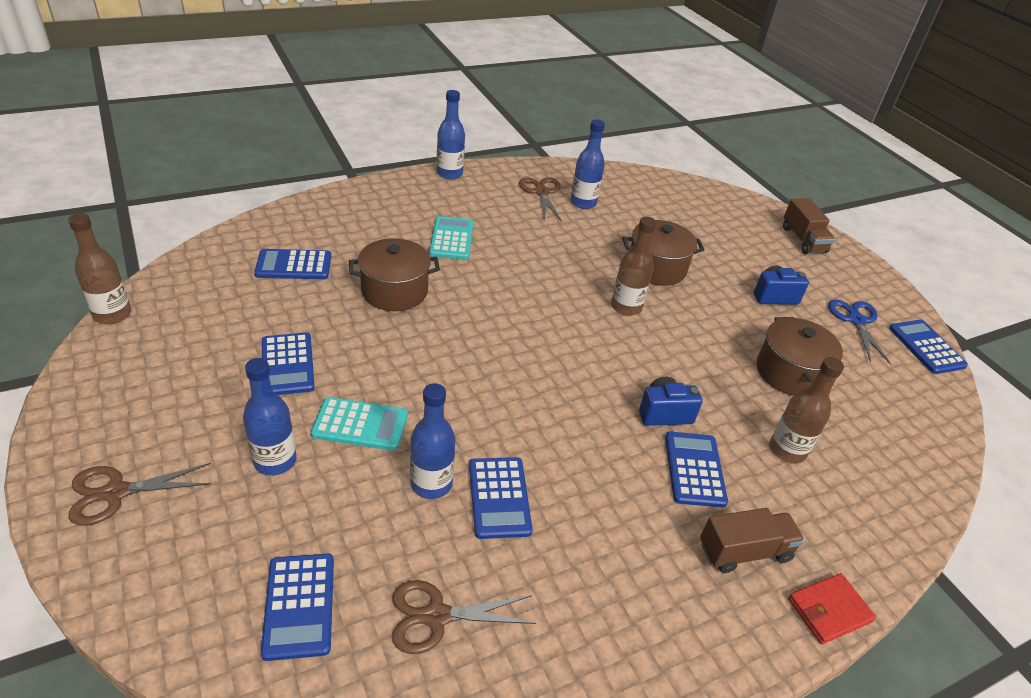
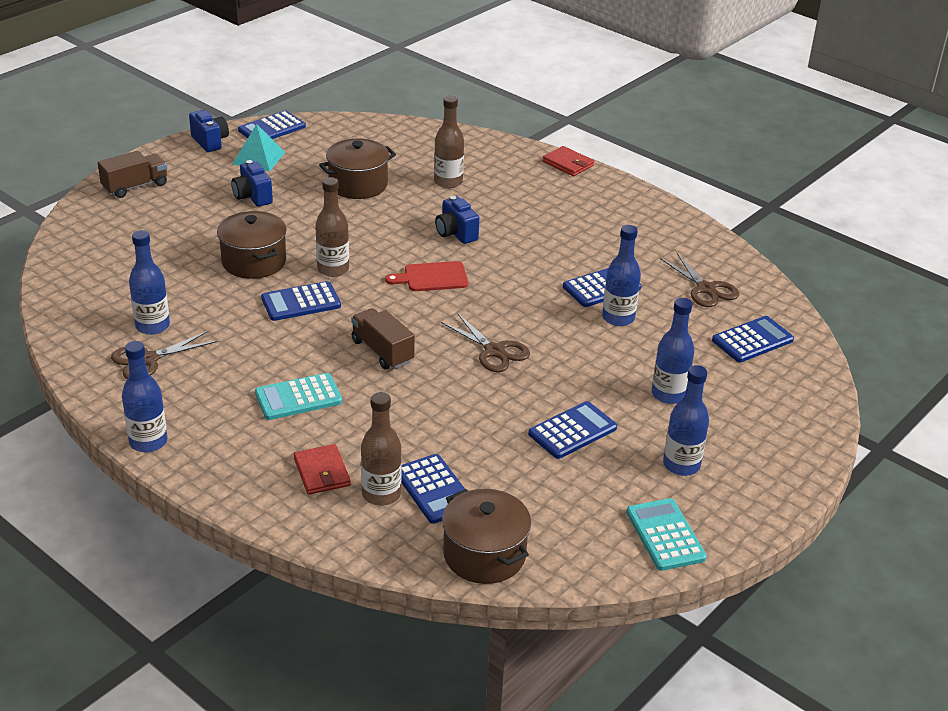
camera: 110 degrees left, 5 degrees down
brown bottle [68,213,131,324] -> brown bottle moved to [361,392,401,506]
brown scissors [68,463,212,526] -> brown scissors moved to [441,313,530,372]
turquoise calculator [311,397,408,451] -> turquoise calculator moved to [626,498,707,571]
brown pot [349,238,440,311] -> brown pot moved to [442,489,531,584]
blue calculator [665,432,728,508] -> blue calculator moved to [261,281,341,321]
brown truck [700,508,805,573] -> brown truck moved to [351,308,415,369]
blue scissors [828,300,891,364] -> turquoise pyramid [232,124,285,171]
none -> blue camera [189,110,229,152]
none -> red wallet [294,444,351,495]
none -> red cutting board [385,261,468,291]
none -> blue bottle [663,365,709,476]

